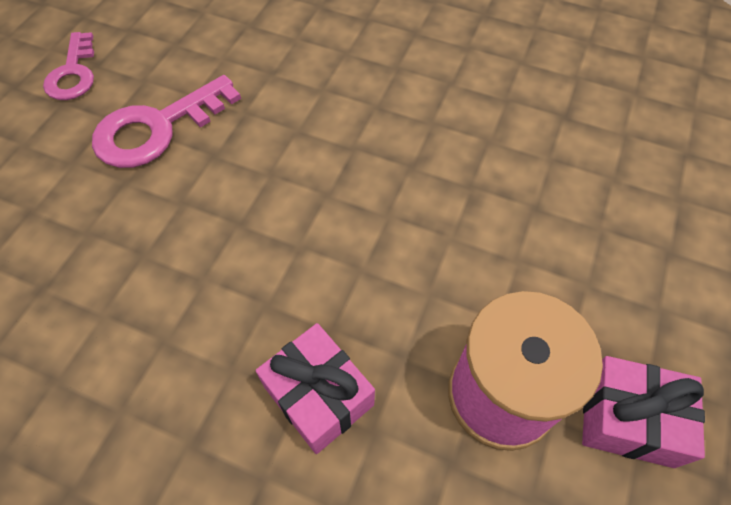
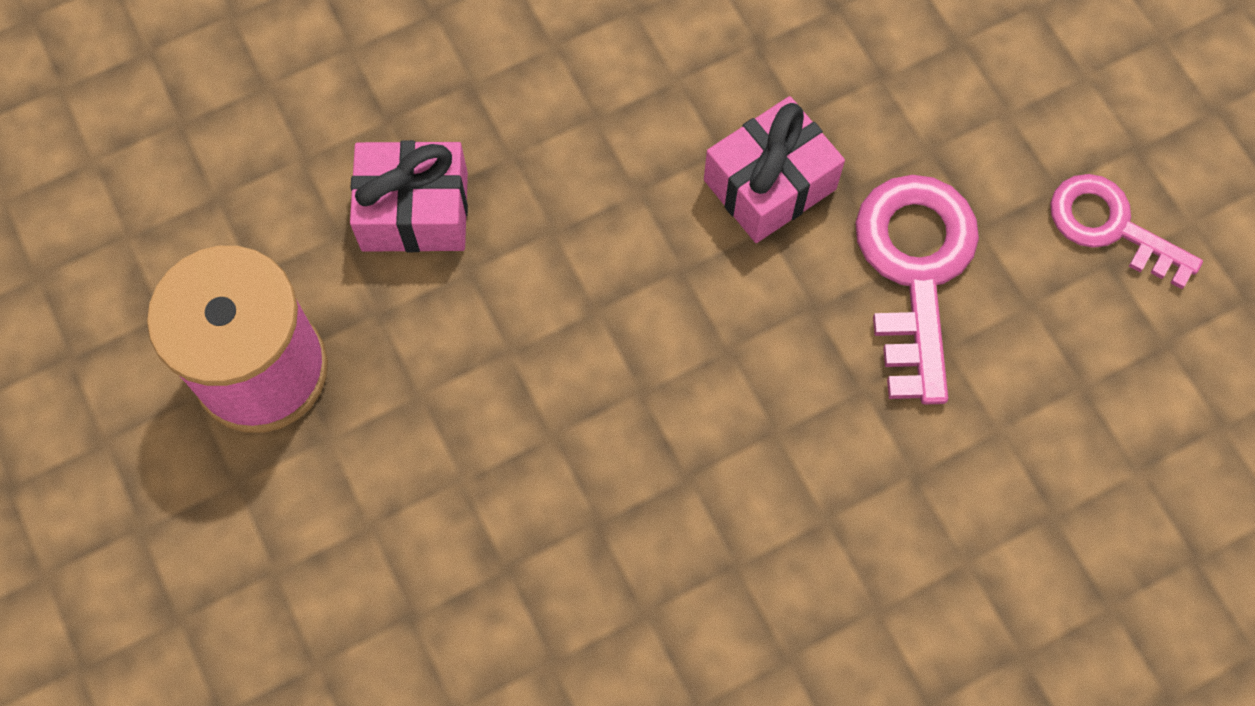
camera: 130 degrees right, 10 degrees up
pink gift [582,356,705,468] -> pink gift moved to [704,96,845,243]

